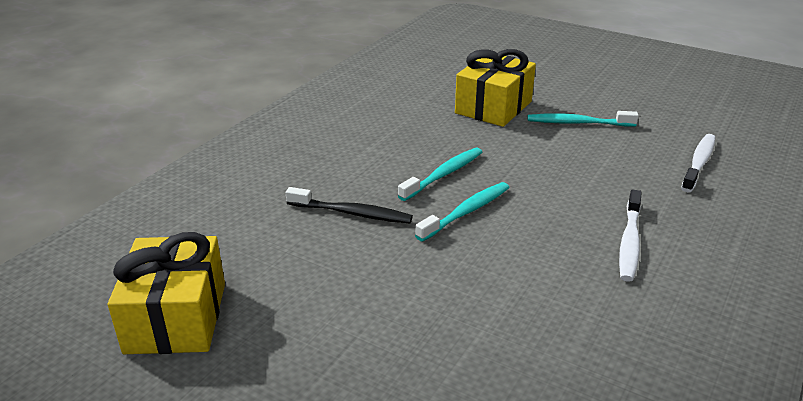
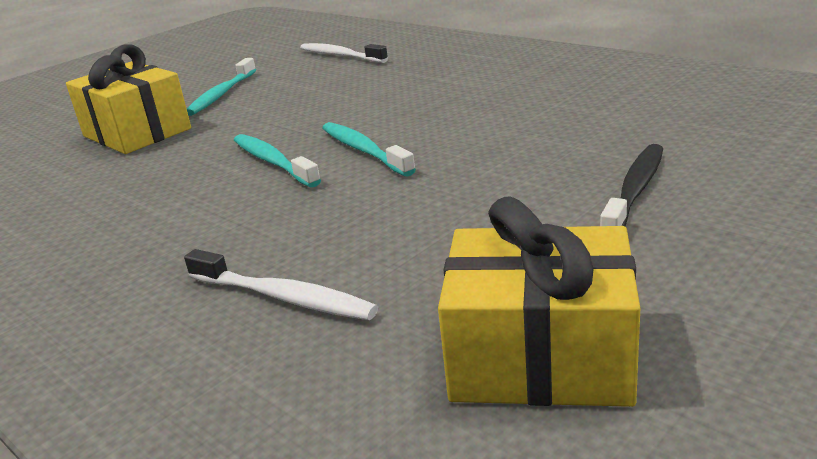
camera: 75 degrees left, 5 degrees down
black toothbrush [286,187,413,223] -> black toothbrush moved to [600,144,663,226]
white toothbrush [619,189,642,282] -> white toothbrush moved to [184,249,378,320]

